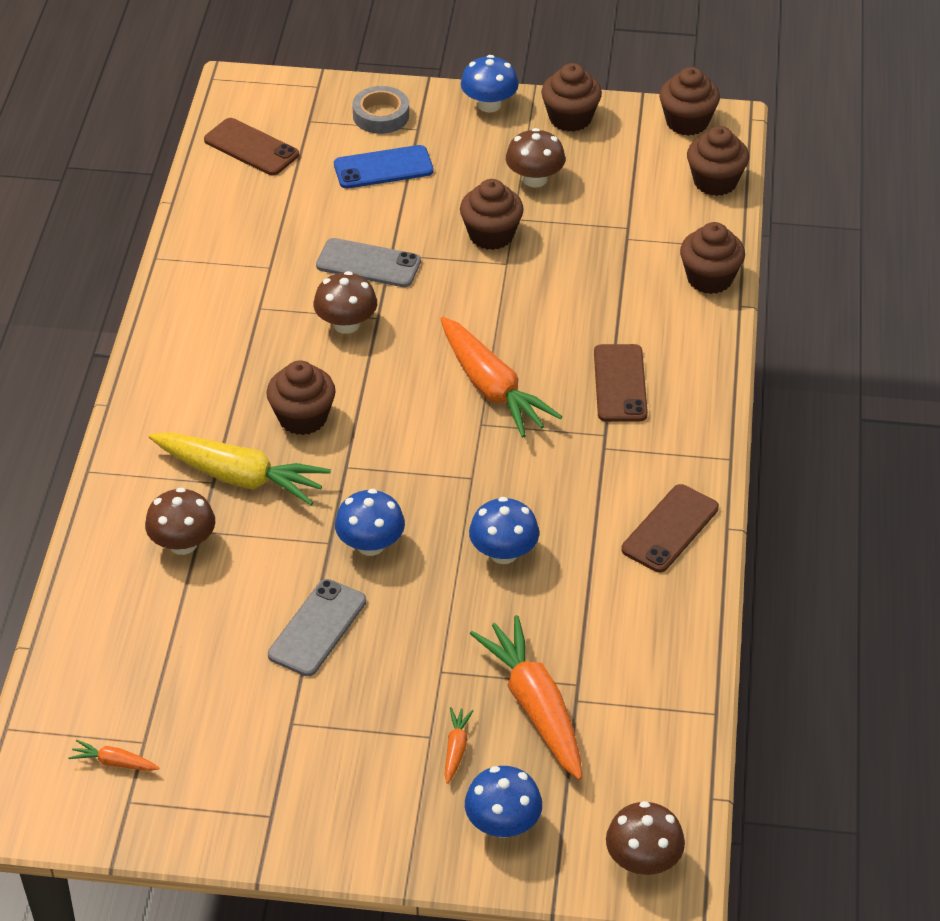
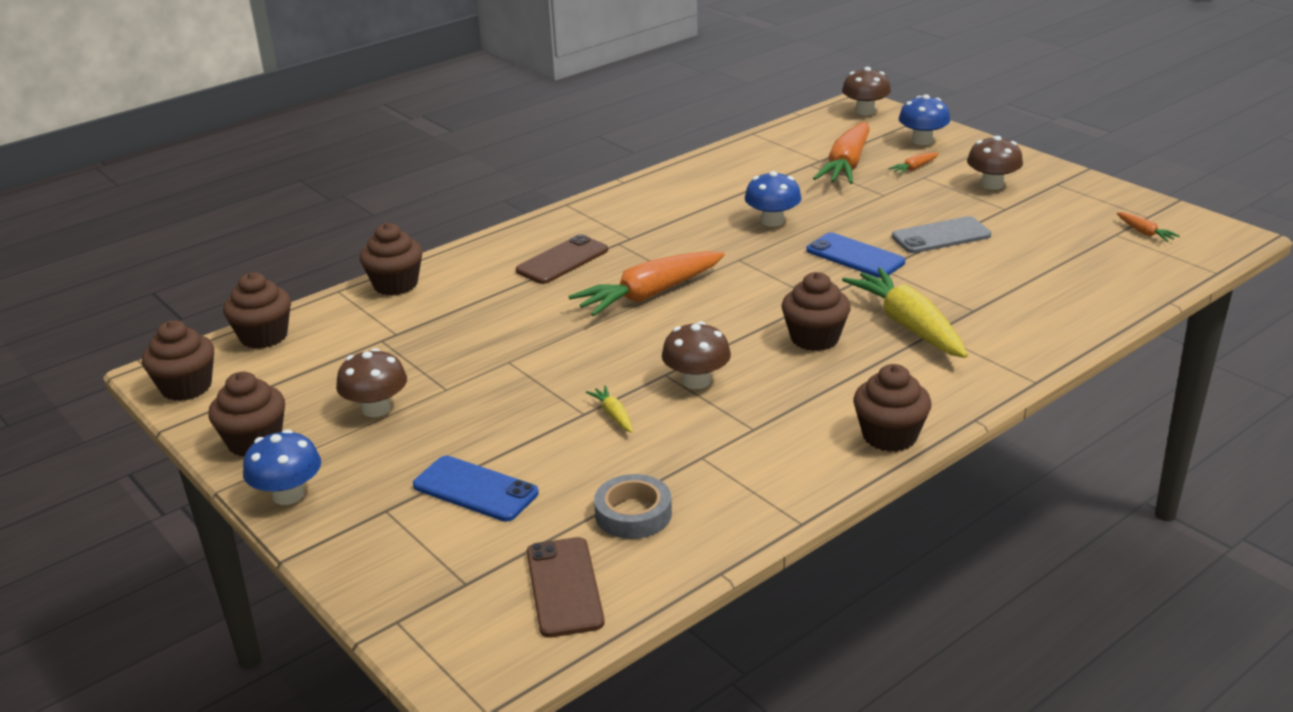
camera: 135 degrees left, 15 degrees down
brown mushroom [145,487,215,555] -> brown mushroom moved to [967,136,1023,190]
grey phone [316,238,421,287] -> yellow carrot [586,385,633,433]
blue mushroom [335,489,405,556] -> blue phone [806,233,905,278]
grey tape [352,86,409,134] -> grey tape moved to [594,474,672,539]
orange carrot [441,317,562,438] -> orange carrot turned 135 degrees counterclockwise [569,251,725,316]
brown cupcake [460,179,524,250] -> brown cupcake moved to [853,364,931,452]
brown phone [621,484,719,572] -> none

